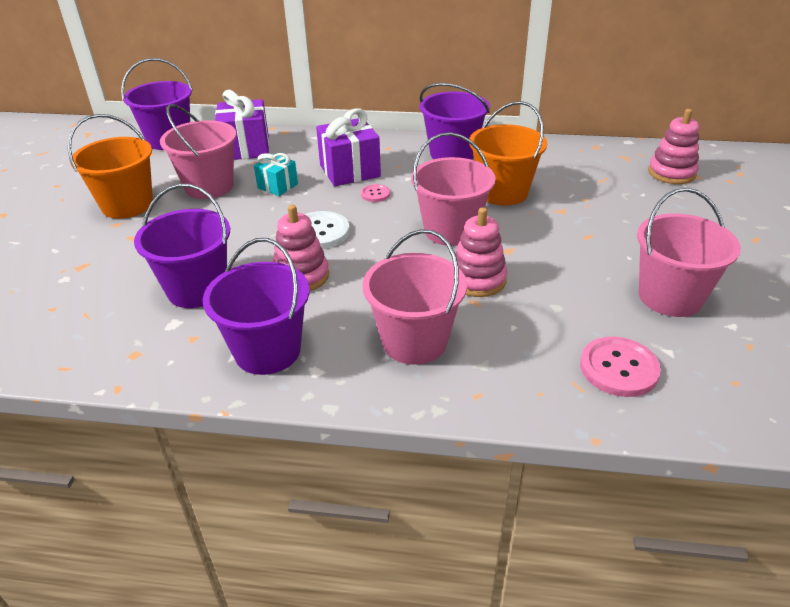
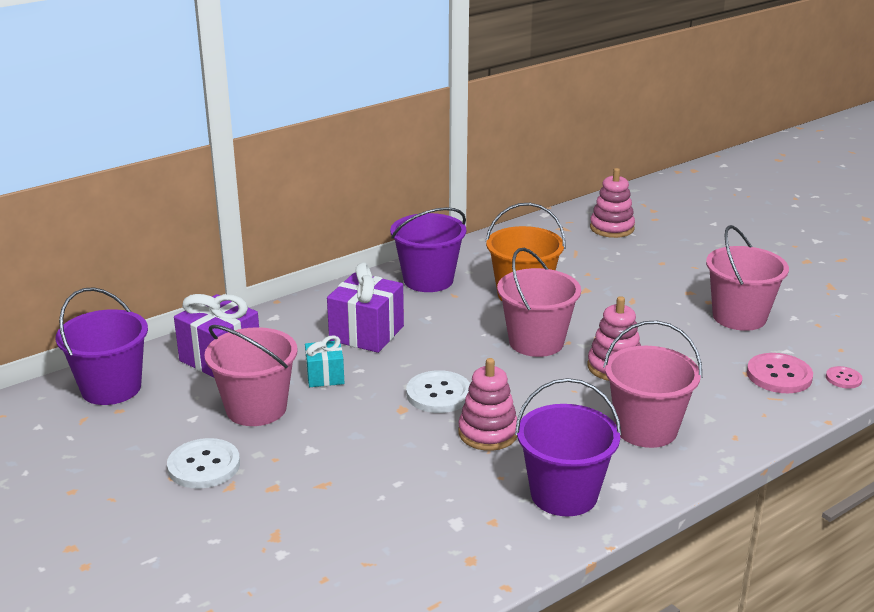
camera: 45 degrees left, 10 degrees down
orange bucket [68,114,153,219] -> white button [167,438,240,489]
purple bucket [134,184,230,308] -> none
pink button [361,184,390,202] -> pink button moved to [826,366,862,389]

